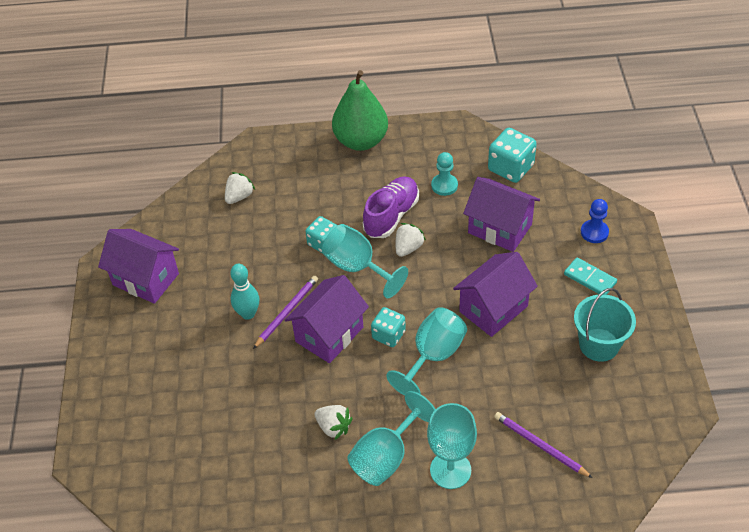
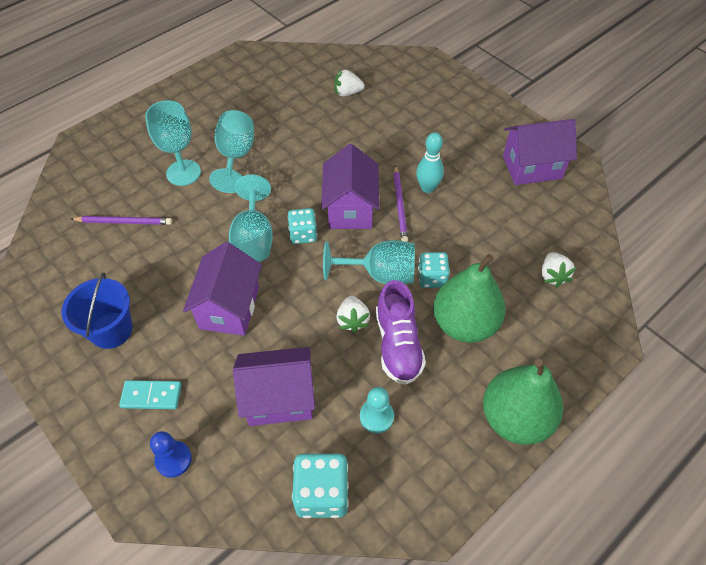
camera: 140 degrees right, 5 degrees up
white strawberry [315,405,353,440] -> white strawberry moved to [334,69,365,97]
turquoise bucket [574,288,636,362] -> blue bucket [62,272,133,349]
none -> green pear [433,254,506,343]

